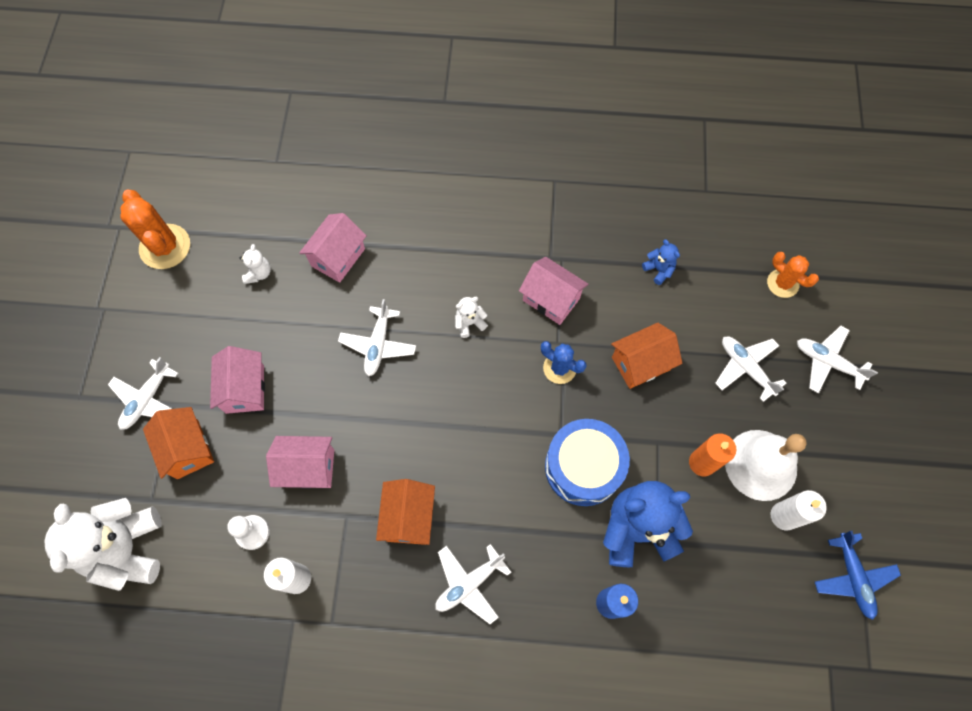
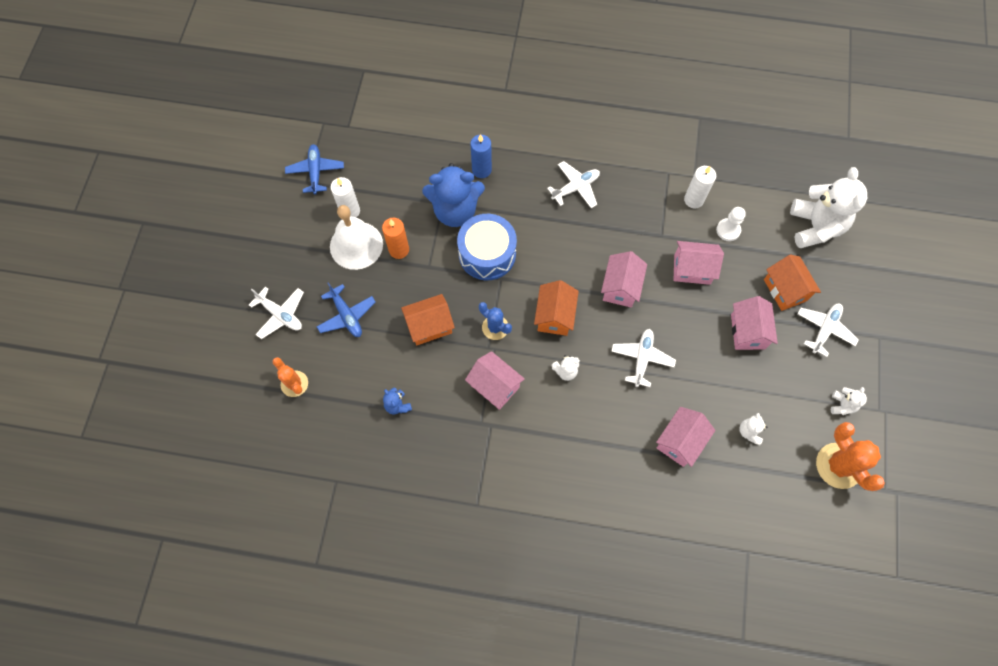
camera: 175 degrees left, 0 degrees up
orange house [376,479,435,545] -> orange house moved to [534,280,579,336]
white plane [715,336,787,402] -> blue plane [317,282,376,337]
none -> pink house [601,251,647,308]
none -> white teddy bear [831,387,867,415]

